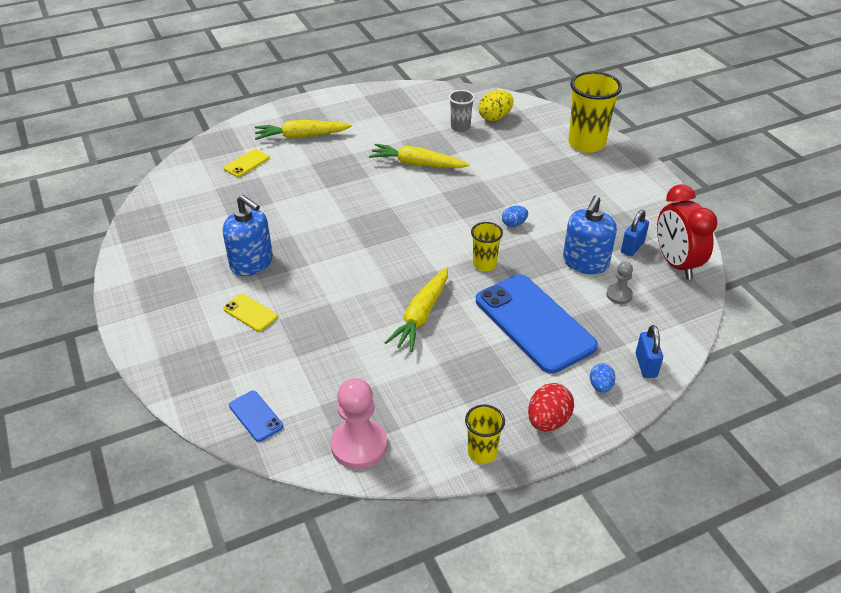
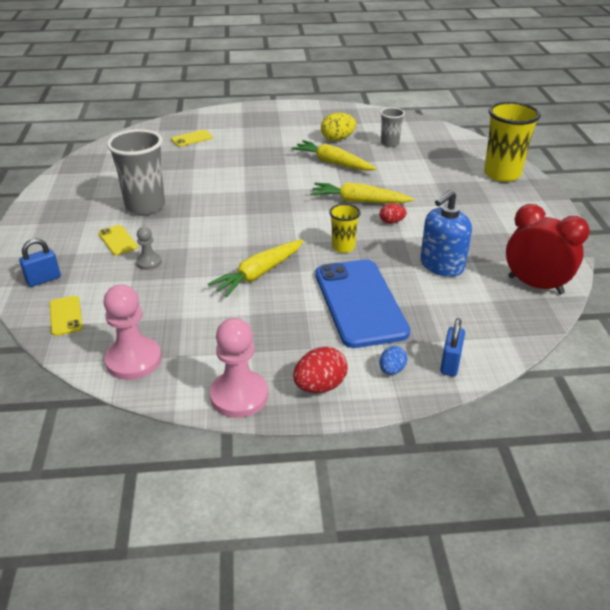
camera: 20 degrees right, 5 degrees down
blue soap dispenser [223,195,273,276] -> grey cup [107,129,165,215]
blue phone [229,391,283,442] -> yellow phone [50,296,83,336]
yellow carrot [255,120,352,140] -> yellow carrot moved to [310,182,414,203]
yellow cup [465,404,505,464] -> pink pawn [210,318,268,418]
yellow egg [478,90,513,121] -> yellow egg moved to [321,113,356,141]
blue egg [502,206,528,227] -> red egg [380,203,407,224]
grey pawn [606,262,633,304] -> grey pawn moved to [136,227,162,270]
blue padlock [621,210,649,256] -> blue padlock moved to [19,238,61,287]
red clock [657,185,718,280] -> red clock turned 120 degrees clockwise [506,204,590,294]

